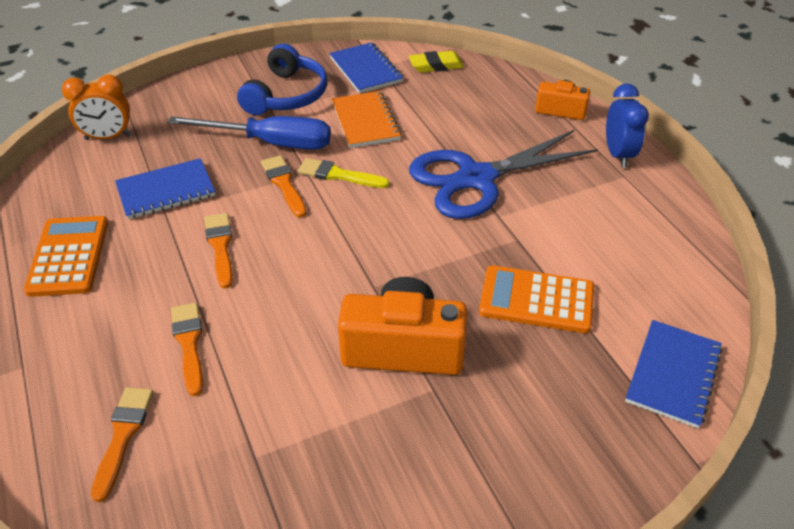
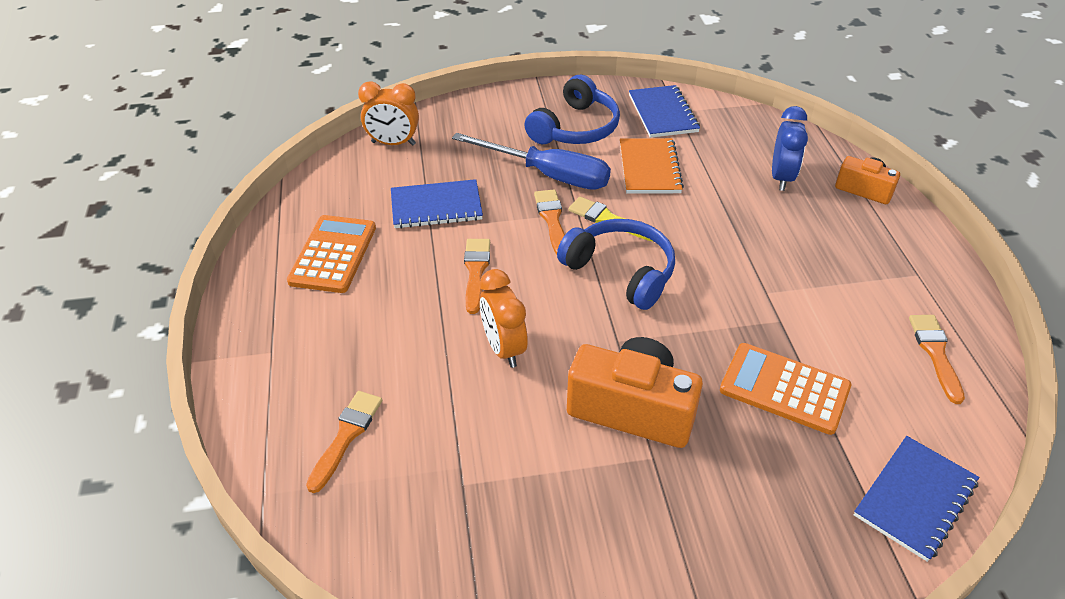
camera: 15 degrees right, 0 degrees up
orange brush [171,302,203,396] -> orange brush moved to [909,315,965,404]
yellow eraser [409,51,464,73] -> none
blue scissors [409,130,598,219] -> none
blue clock [606,83,649,168] -> blue clock moved to [772,106,808,191]
none -> orange clock [480,269,528,368]
none -> blue headphones [557,219,675,310]

